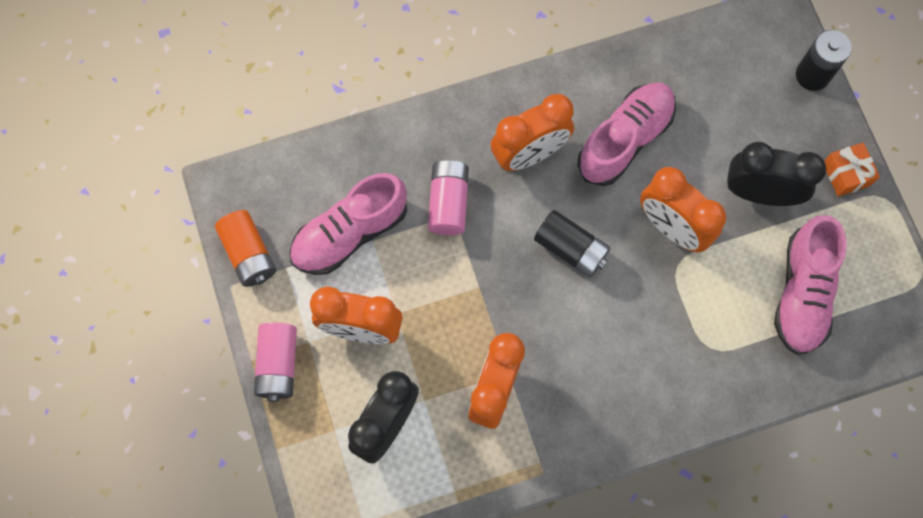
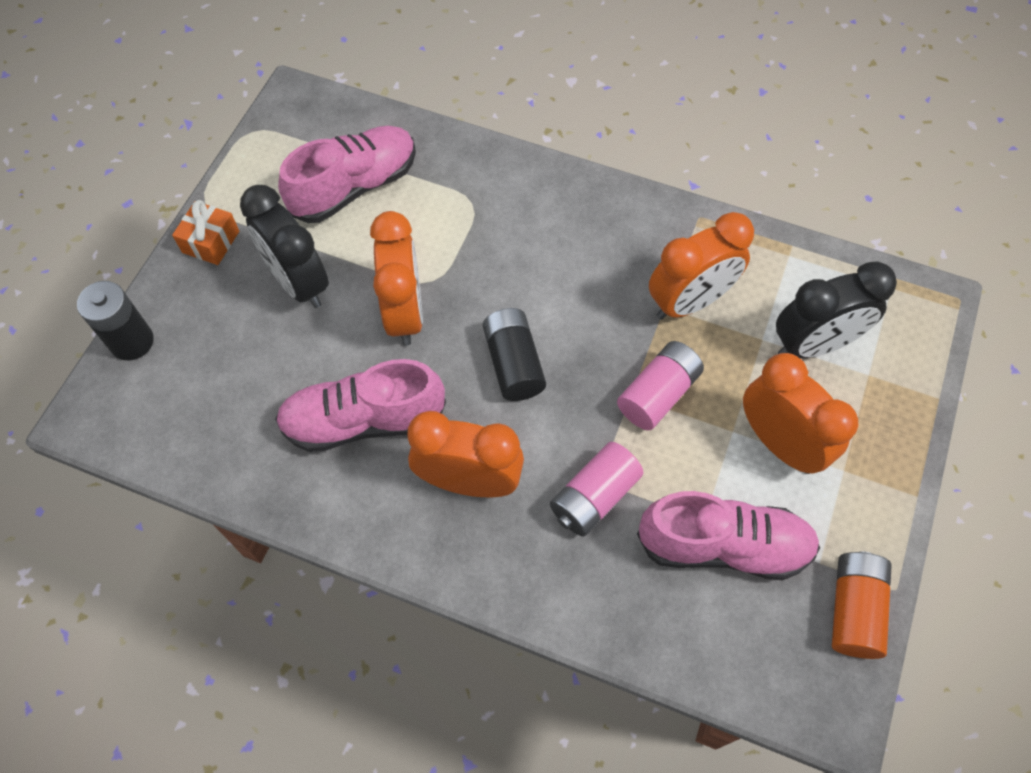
camera: 140 degrees left, 10 degrees down
pink battery [254,323,297,402] -> pink battery moved to [617,341,704,430]

